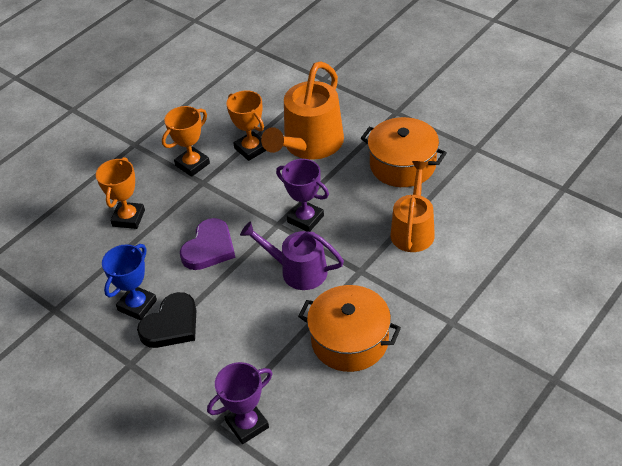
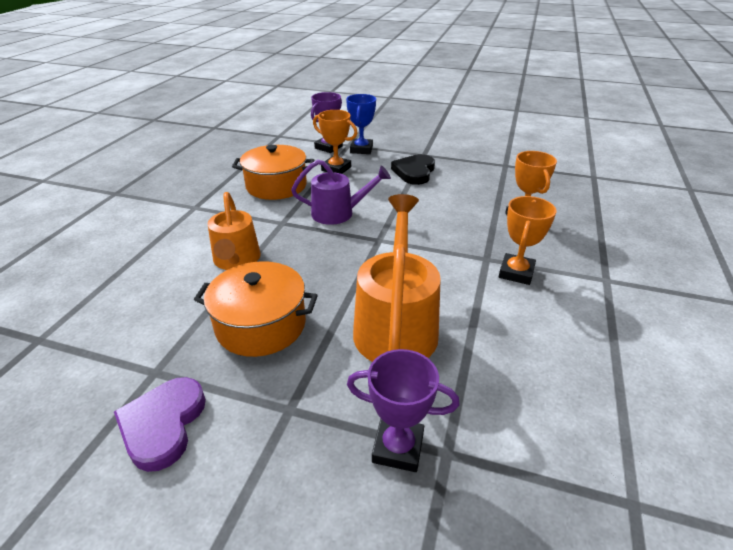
camera: 155 degrees right, 10 degrees down
blue trophy [102,244,157,320] -> blue trophy moved to [346,94,376,154]
purple heart [180,218,235,270] -> purple heart moved to [114,377,206,472]
orange trophy [226,90,266,161] -> orange trophy moved to [313,110,358,174]
purple trophy [276,159,329,232] -> purple trophy moved to [347,349,459,472]

